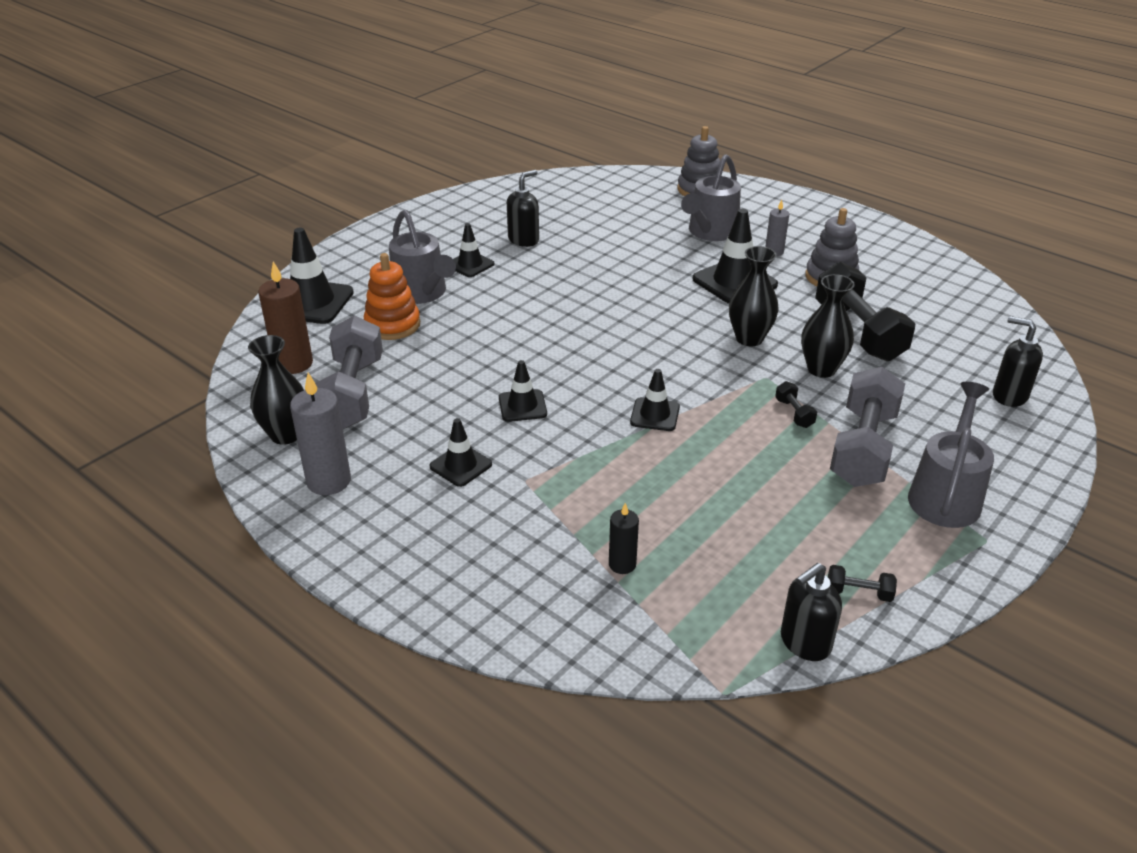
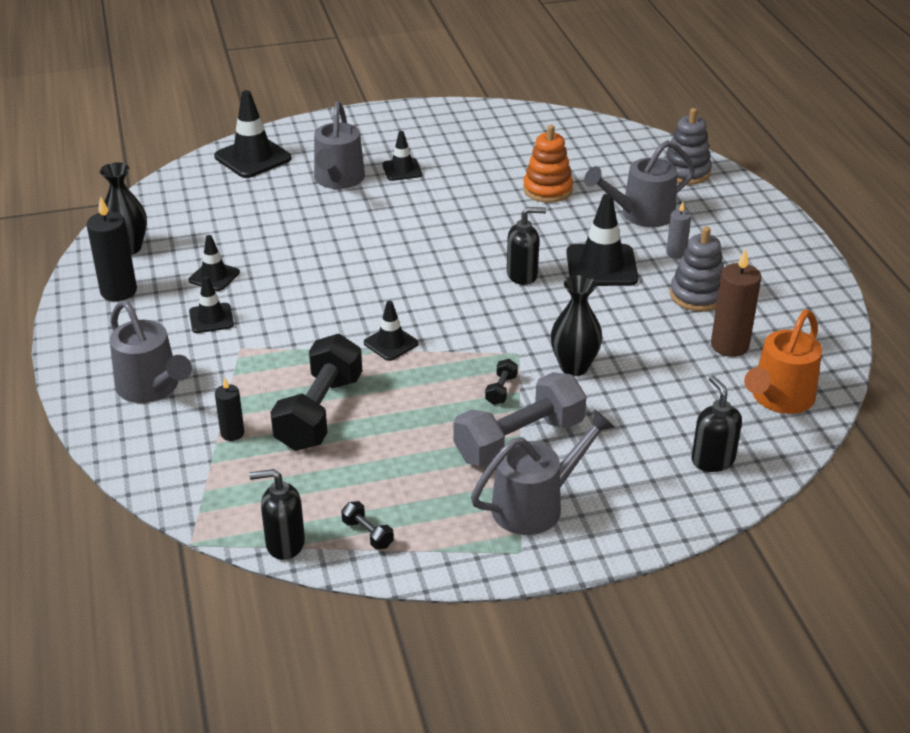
camera: 35 degrees right, 0 degrees up
brown candle [258,261,313,374] -> brown candle moved to [711,248,761,357]
grey candle [290,373,351,495] -> black candle [87,197,137,301]
grey dumbbell [315,316,383,429] -> none
orange stacking toy [364,253,420,340] -> orange stacking toy moved to [523,125,573,203]
black traffic cone [499,360,547,422] -> black traffic cone moved to [189,235,240,291]
black soap dispenser [507,170,539,247] -> black soap dispenser moved to [507,207,546,285]
black vase [729,246,779,346] -> none
black dumbbell [815,262,915,361] -> black dumbbell moved to [270,334,362,451]
none -> grey watering can [110,300,192,403]
none -> orange watering can [744,310,822,414]

